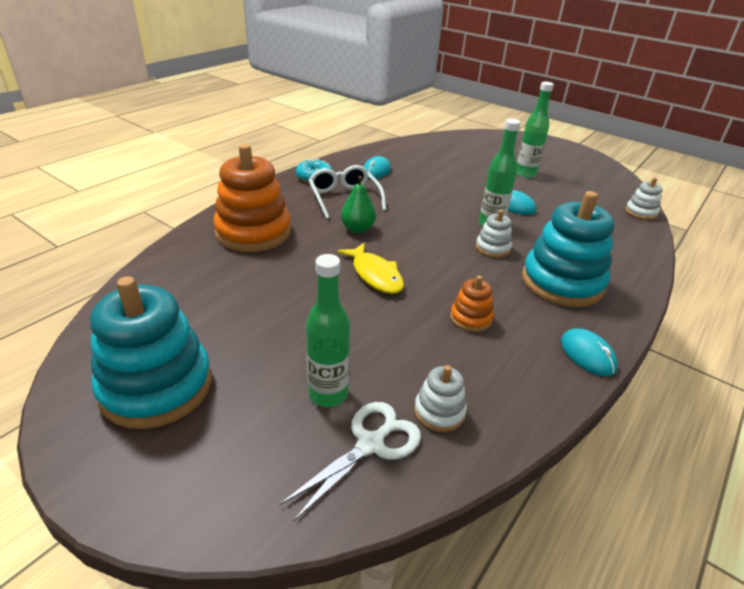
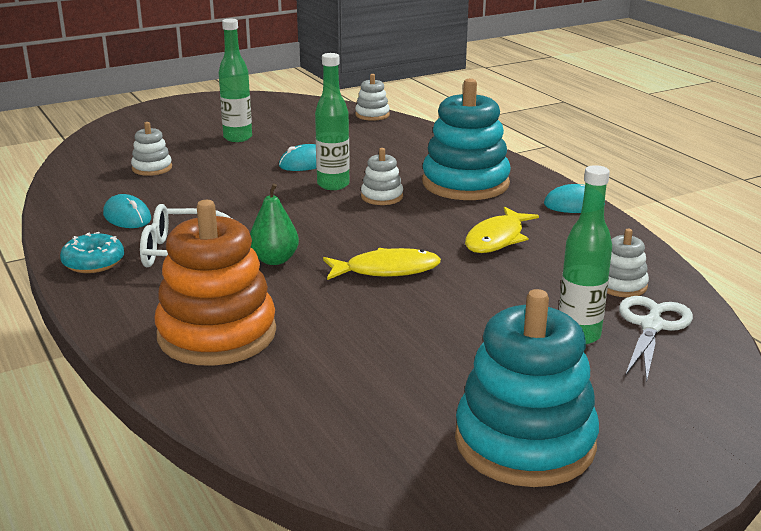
camera: 65 degrees left, 10 degrees down
white scissors [279,402,421,521] -> white scissors turned 45 degrees clockwise [619,296,693,382]
orange stacking toy [450,276,494,332] -> yellow fish [465,207,539,253]
none -> white stacking toy [131,122,172,176]

